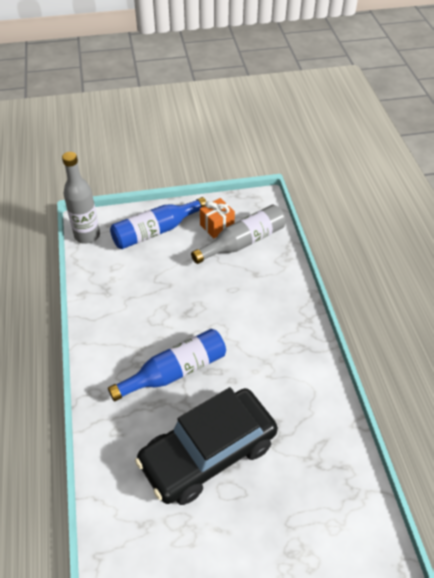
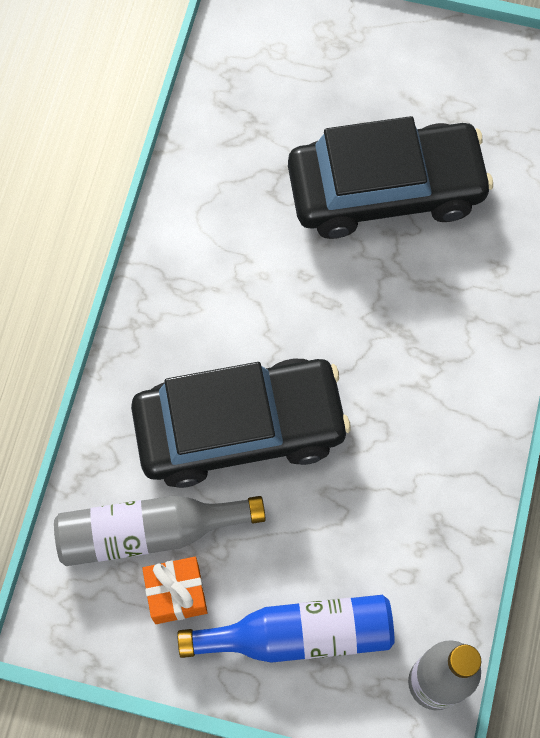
camera: 155 degrees left, 20 degrees up
blue bottle [108,329,226,402] -> none
none -> black car [131,358,351,488]

